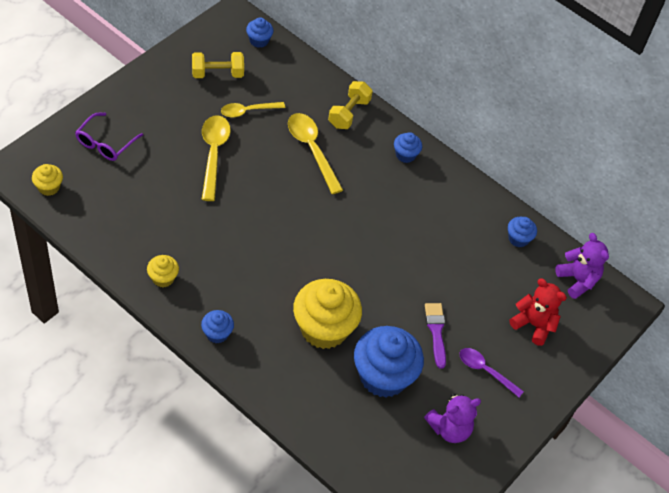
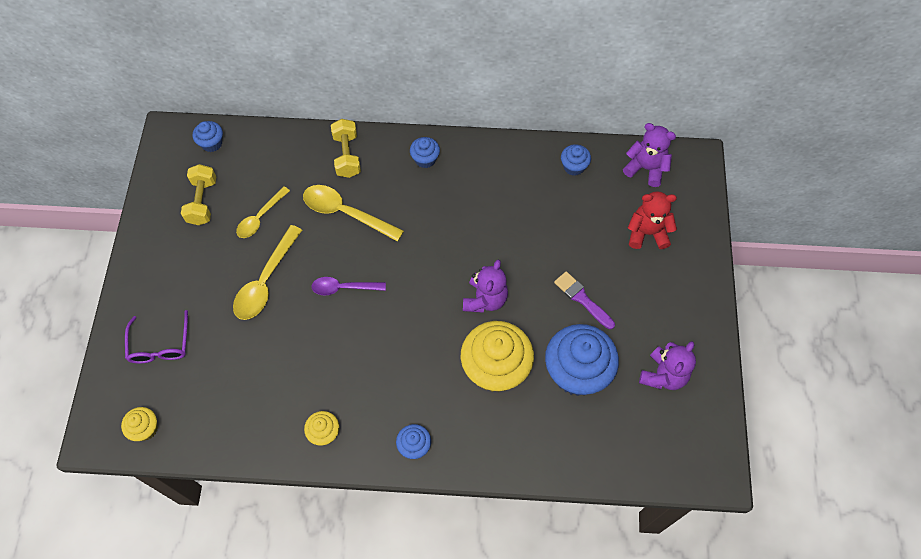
camera: 30 degrees left, 10 degrees up
yellow dumbbell [192,52,244,78] -> yellow dumbbell turned 45 degrees counterclockwise [181,164,216,225]
yellow spoon [201,115,231,201] -> yellow spoon turned 120 degrees counterclockwise [233,225,302,320]
purple spoon [460,348,524,397] -> purple spoon moved to [311,277,386,295]
none -> purple teddy bear [463,260,508,313]

